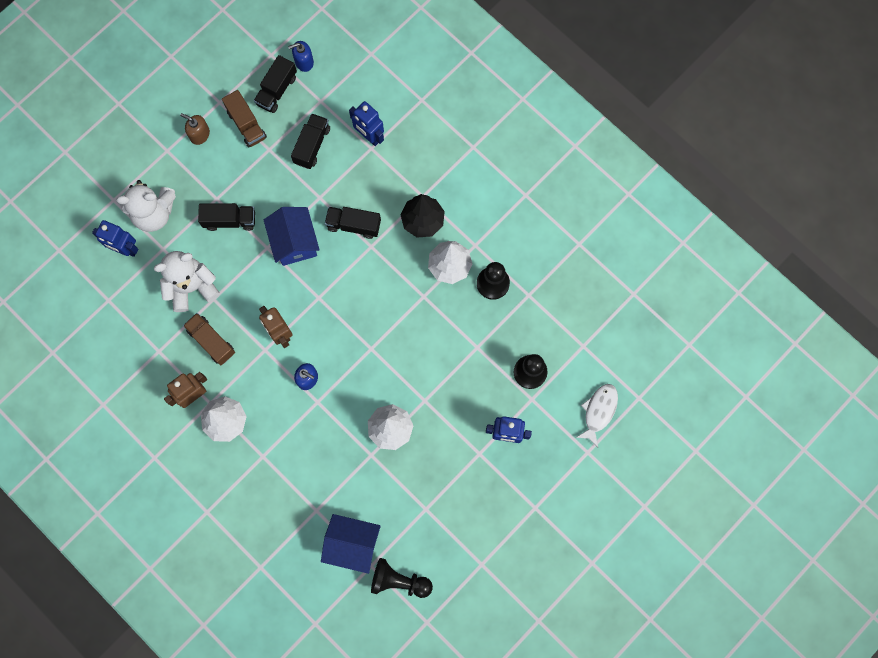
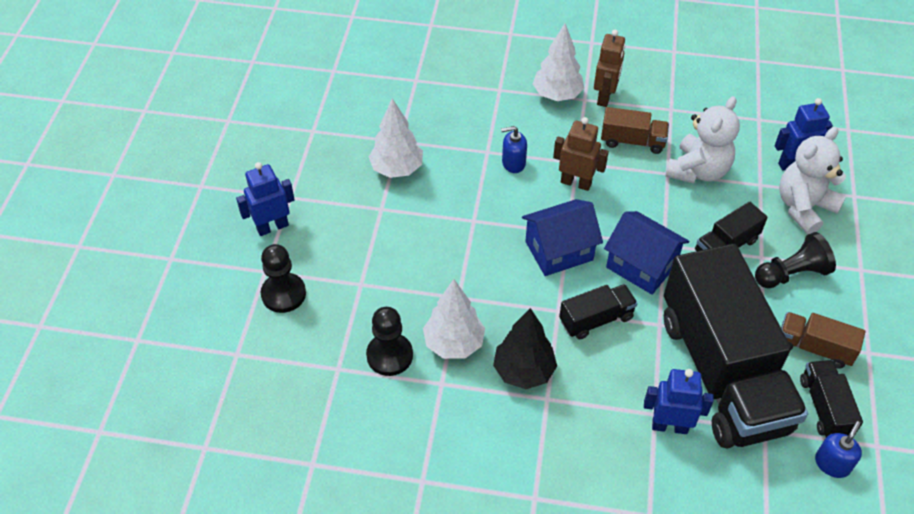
camera: 145 degrees right, 25 degrees down
brown soap dispenser [180,113,210,145] -> none
black truck [291,113,330,169] -> black truck [664,244,808,449], size x2.40
blue house [321,514,381,574] -> blue house moved to [522,199,603,276]
black pawn [371,558,433,598] -> black pawn moved to [755,232,836,288]
white fish [576,384,618,447] -> none

